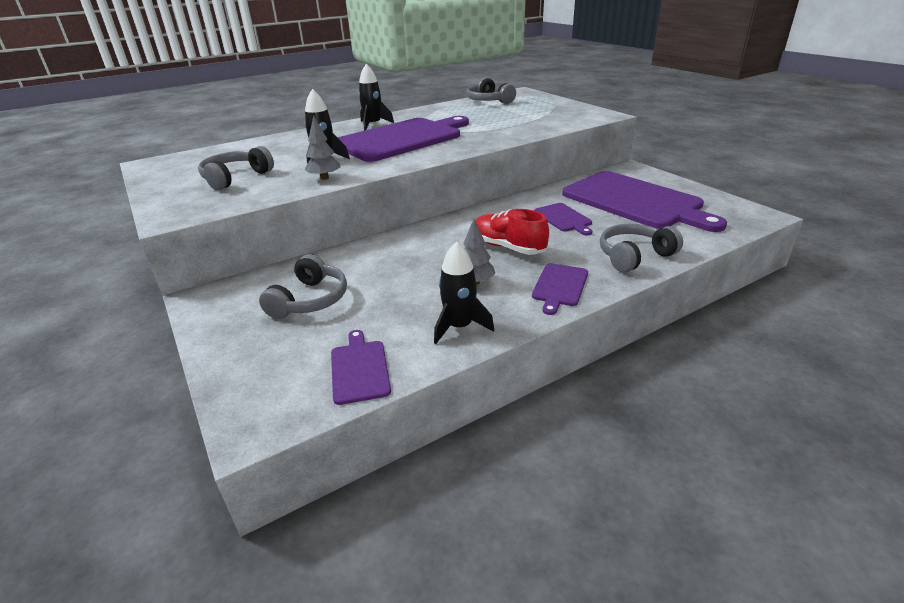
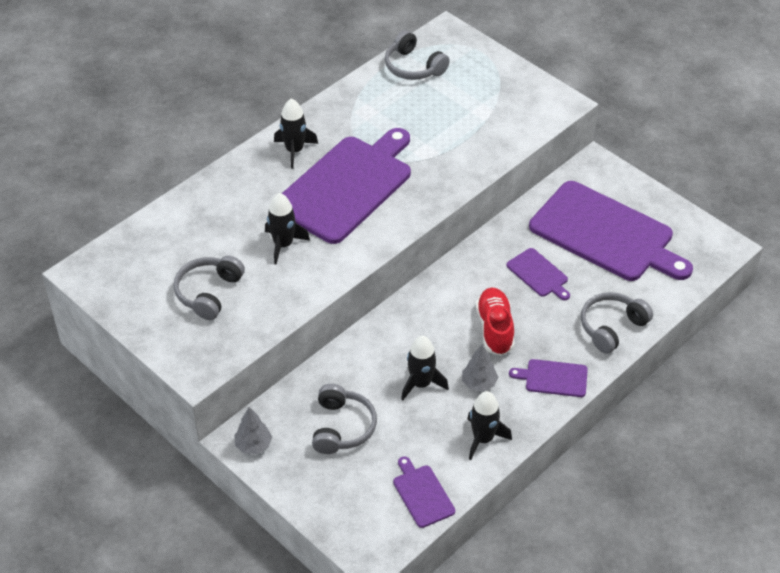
camera: 15 degrees left, 15 degrees up
grey tree [304,115,340,180] -> grey tree moved to [234,407,272,454]
red shoe [475,209,549,255] -> red shoe turned 60 degrees clockwise [476,288,515,356]
purple cutting board [532,263,588,315] -> purple cutting board turned 90 degrees clockwise [509,359,588,397]
none -> black rocket [401,336,449,400]

